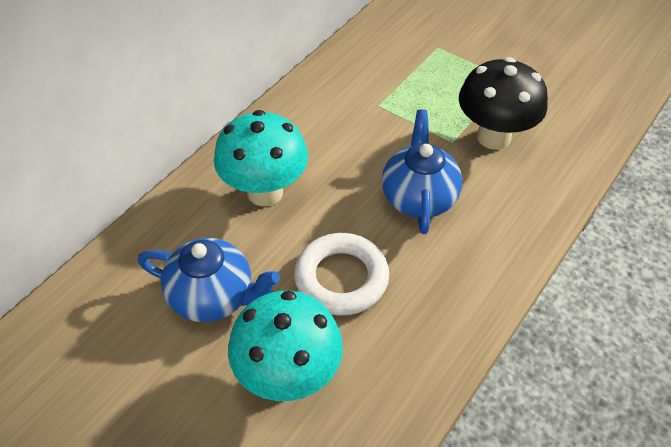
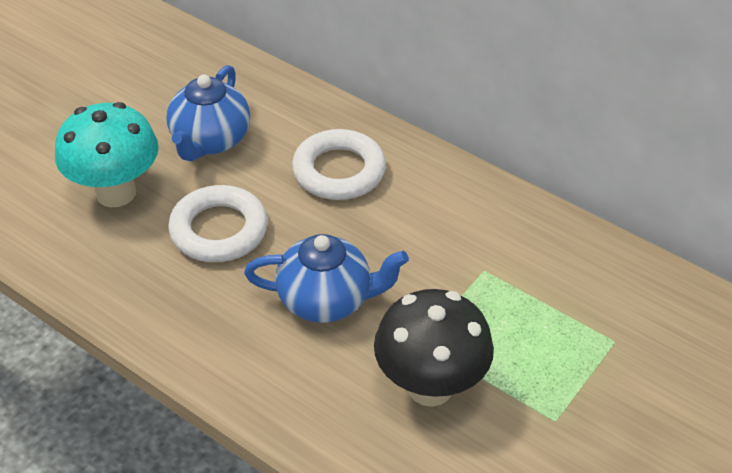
camera: 90 degrees right, 5 degrees down
turquoise mushroom [214,110,308,206] -> white ring [292,129,386,200]

